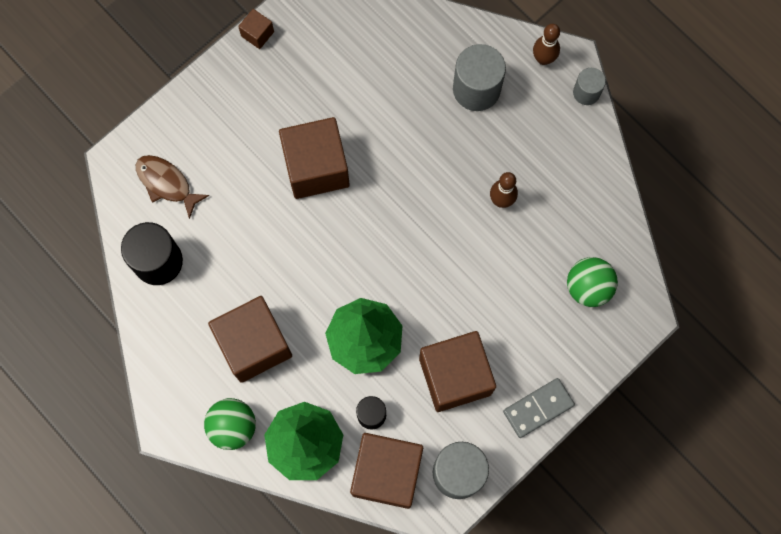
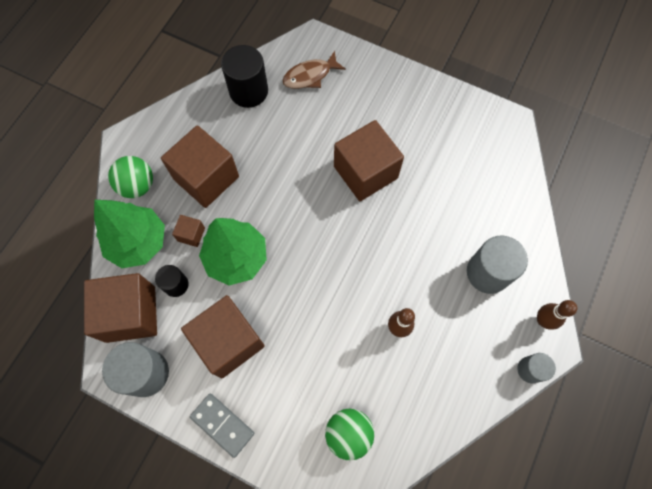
camera: 70 degrees right, 5 degrees down
brown fish [136,155,209,219] -> brown fish turned 135 degrees counterclockwise [283,51,346,89]
brown cube [238,9,274,49] -> brown cube moved to [172,215,205,247]

